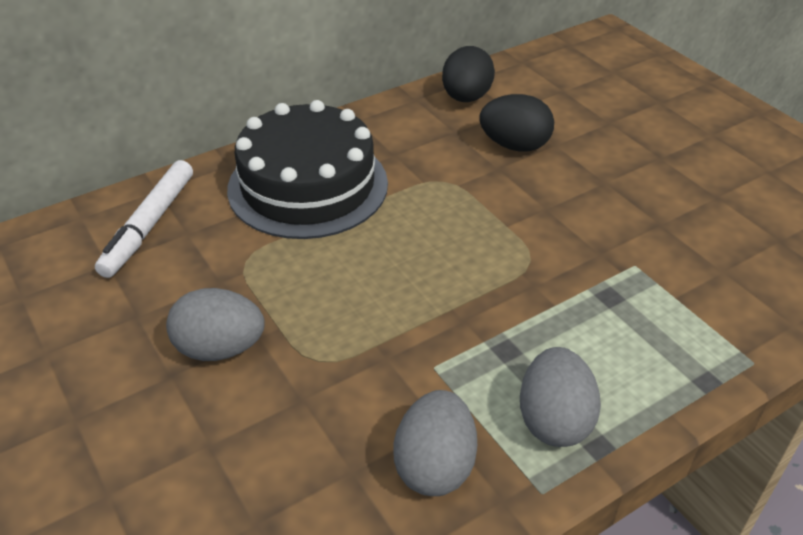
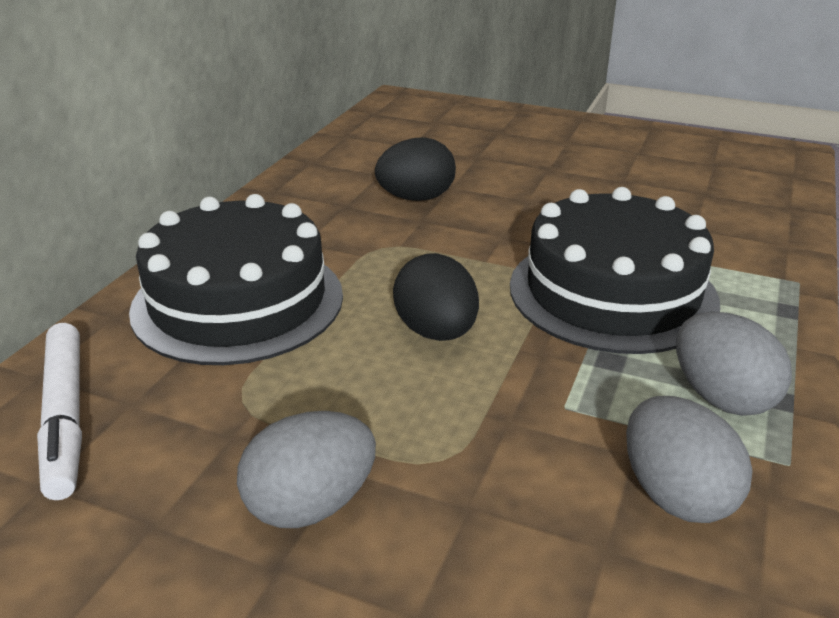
camera: 35 degrees left, 10 degrees down
black egg [442,46,495,102] -> black egg moved to [393,253,479,341]
none -> black cake [510,187,720,354]

